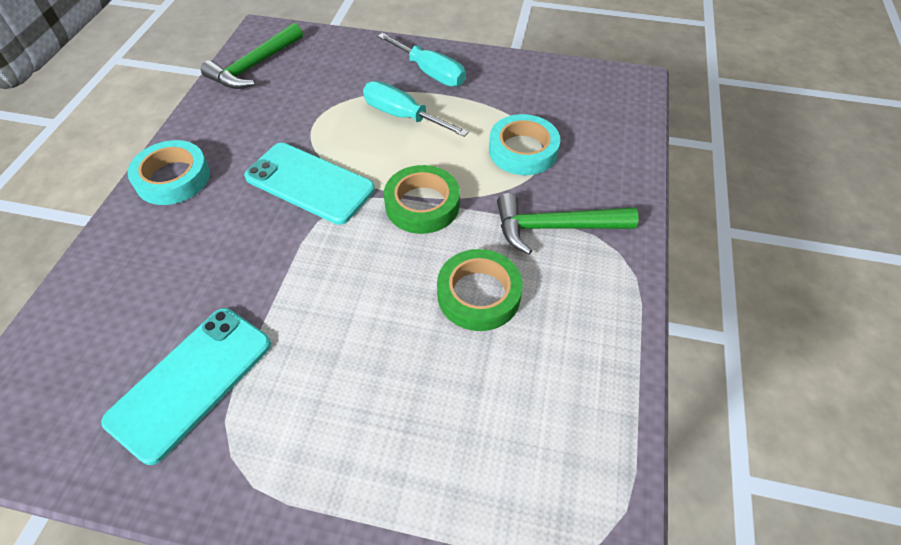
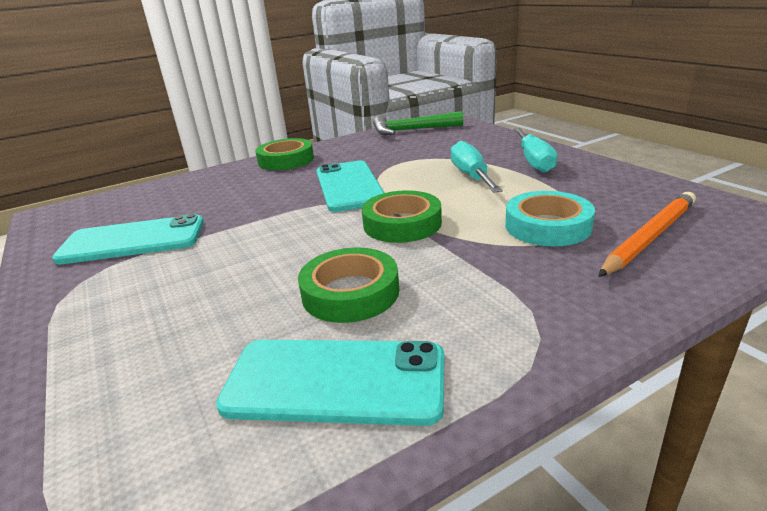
camera: 50 degrees right, 25 degrees down
turquoise tape [127,140,210,205] -> green tape [255,138,314,170]
green hammer [497,193,639,255] -> none
none -> turquoise phone [216,340,444,426]
none -> orange pencil [598,192,696,277]

